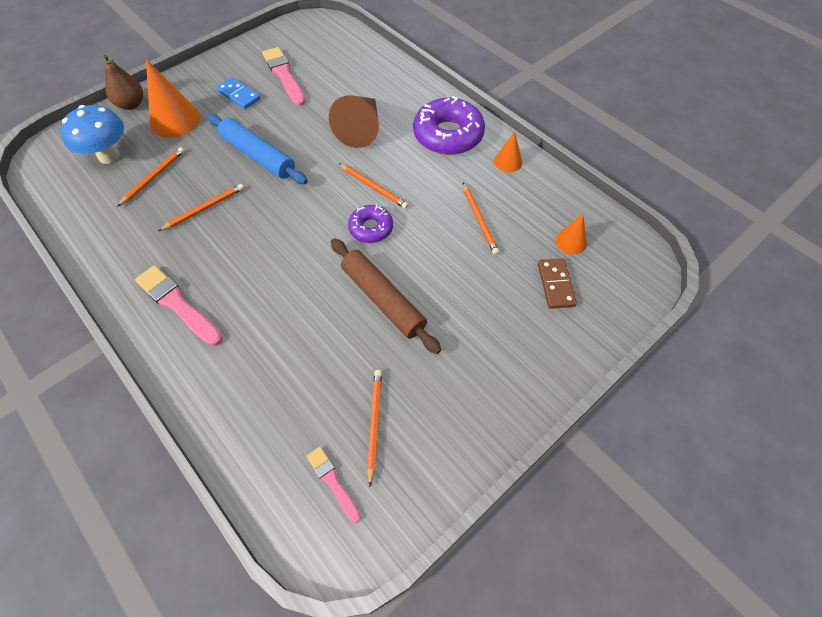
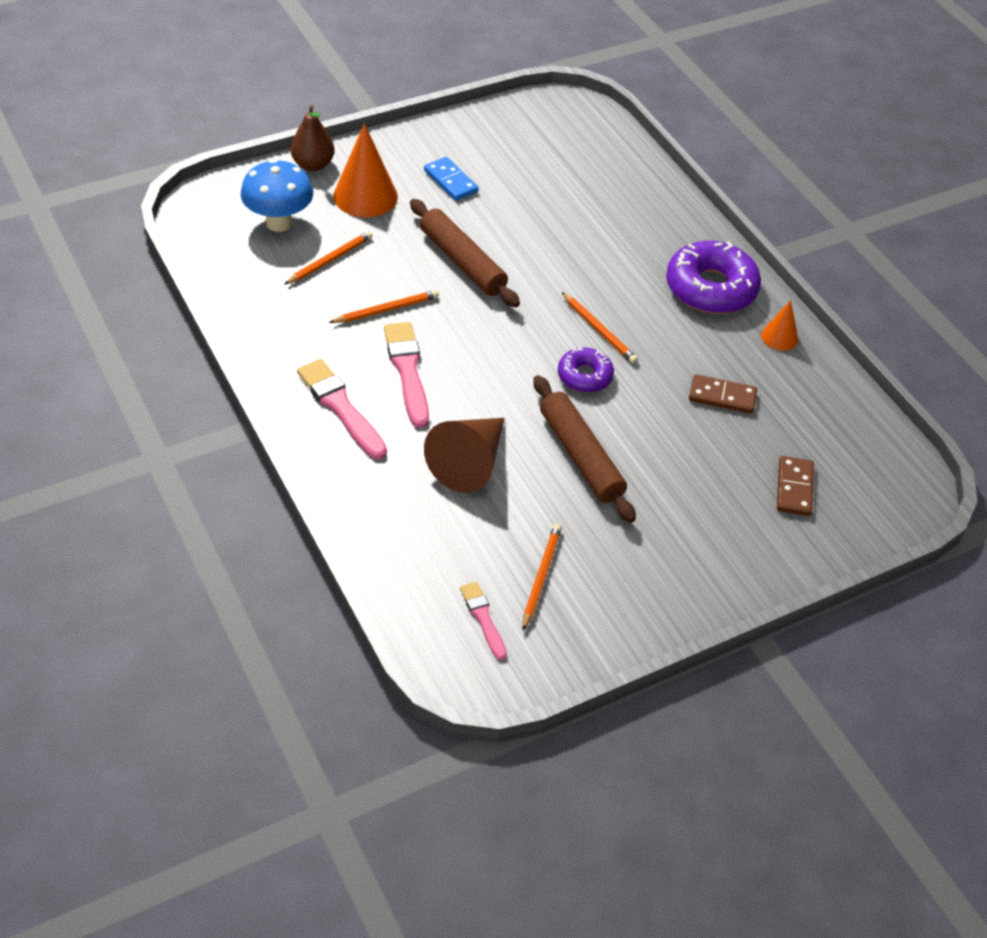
camera: 10 degrees right, 10 degrees down
blue rolling pin [208,114,308,184] -> brown rolling pin [410,199,520,307]
pink brush [262,47,305,106] -> pink brush moved to [384,322,429,428]
brown cone [329,95,379,148] -> brown cone moved to [424,418,504,493]
orange pencil [463,183,499,255] -> brown domino [689,374,757,414]
orange cone [556,214,587,254] -> none

